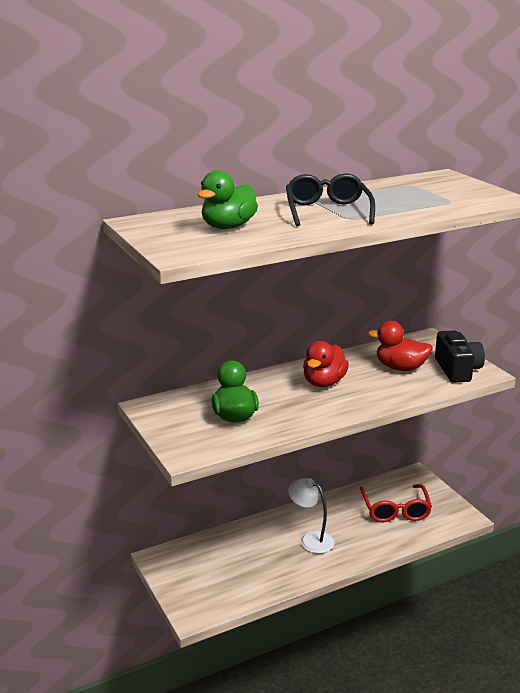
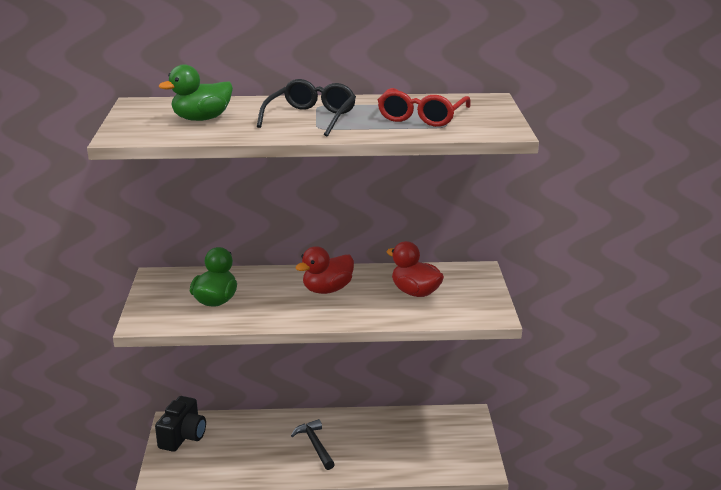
camera: 25 degrees right, 0 degrees up
white lamp [288,478,335,554] -> black hammer [291,419,335,470]
red glasses [360,484,432,522] -> red glasses moved to [377,88,471,127]
black camera [435,330,485,383] -> black camera moved to [155,396,206,452]

